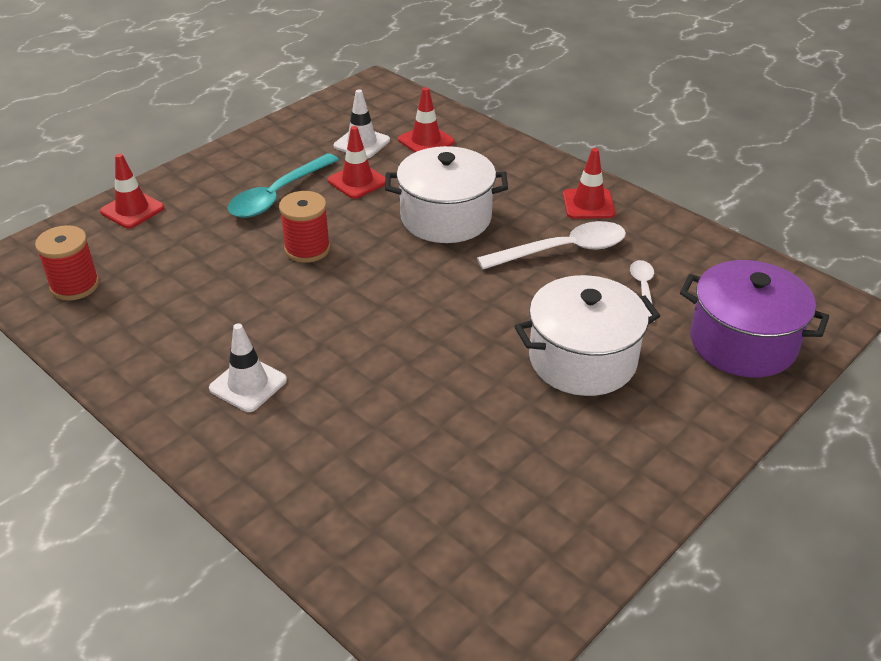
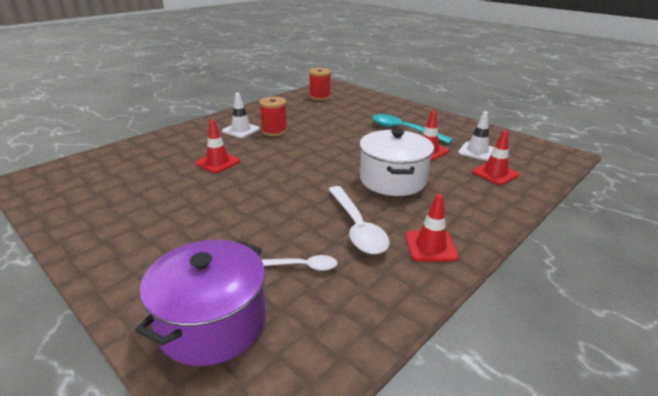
camera: 90 degrees right, 10 degrees down
red traffic cone [100,153,164,229] -> red traffic cone moved to [195,120,240,173]
red spool [279,191,330,263] -> red spool moved to [259,97,288,136]
white pot [514,275,660,396] -> none

